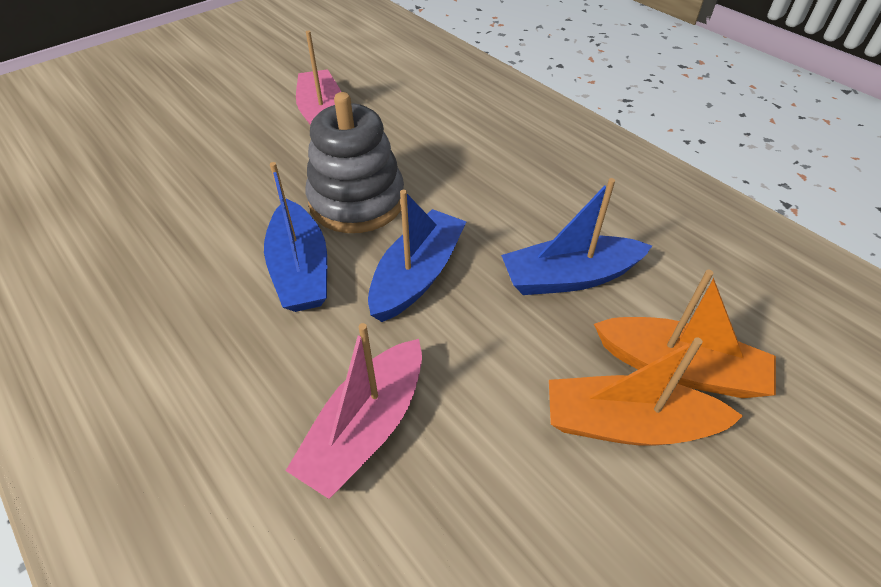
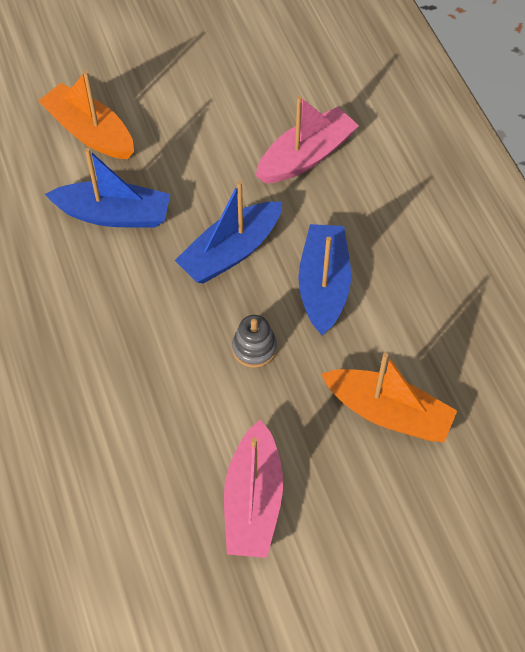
camera: 160 degrees left, 10 degrees up
grey stacking toy [306,92,404,233] -> grey stacking toy [232,315,277,368], size x0.47
orange boat [549,337,743,446] -> orange boat moved to [321,353,457,442]

